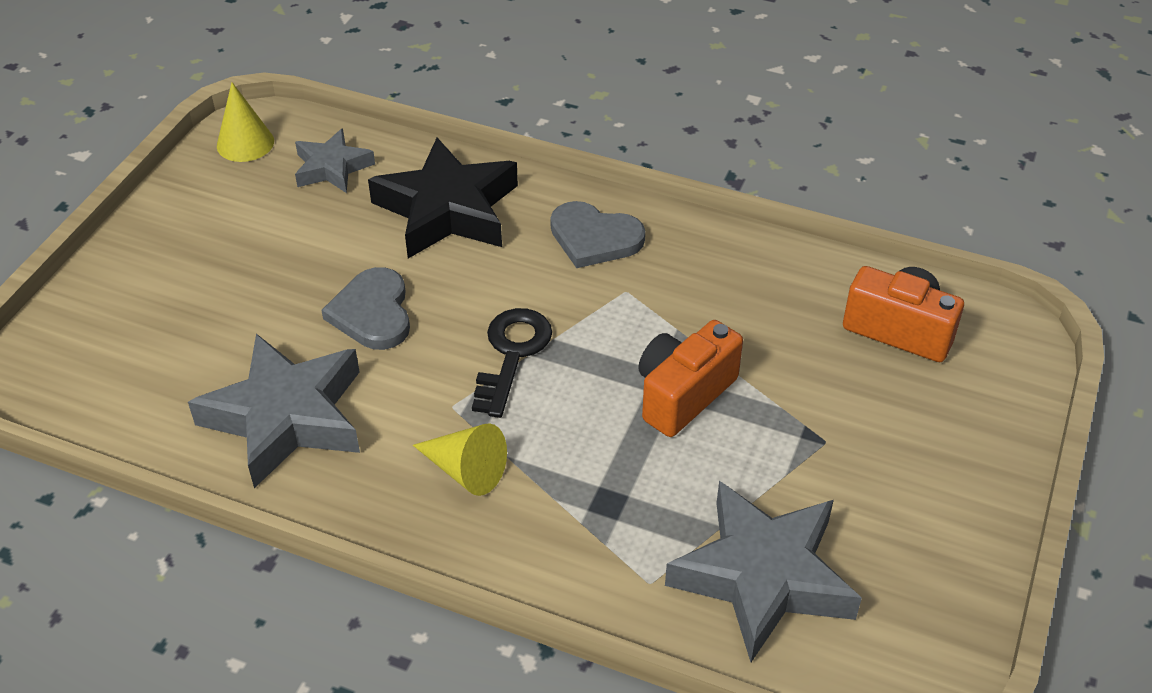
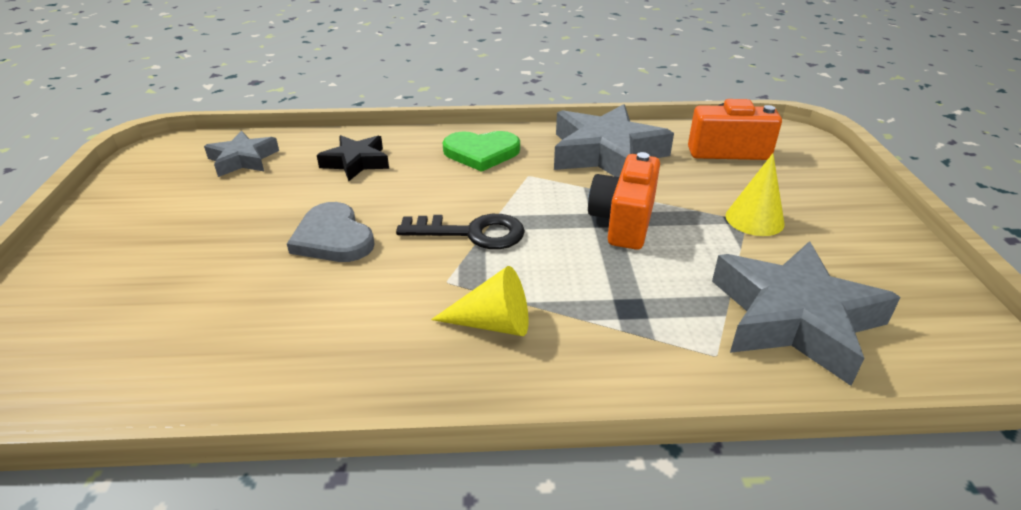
camera: 25 degrees left, 10 degrees down
grey star [188,334,360,488] -> grey star moved to [554,104,674,177]
yellow cone [217,82,274,162] -> yellow cone moved to [726,153,785,236]
black star [368,138,518,258] -> black star [317,135,389,181], size x0.56
black key [472,308,552,418] -> black key turned 105 degrees clockwise [396,214,525,249]
grey heart [550,201,645,268] -> green heart [442,131,520,172]

